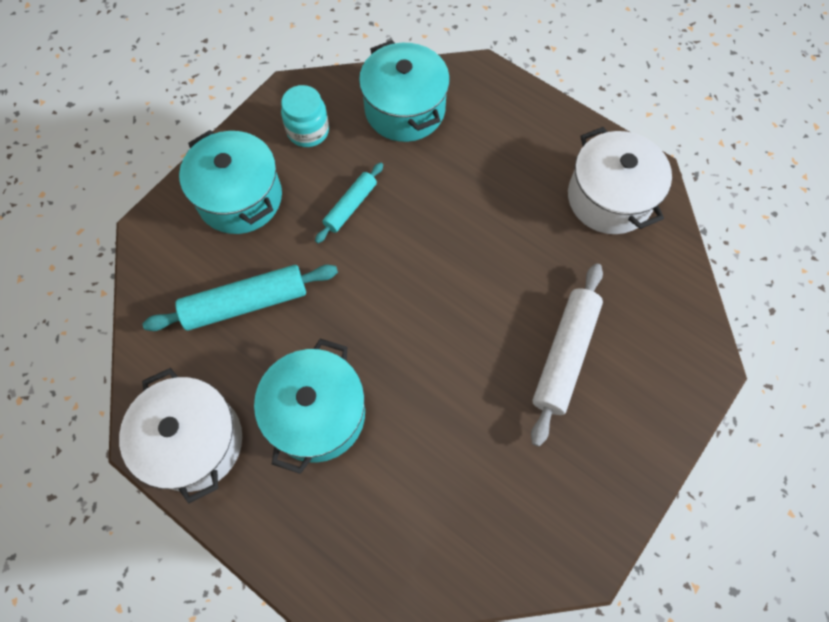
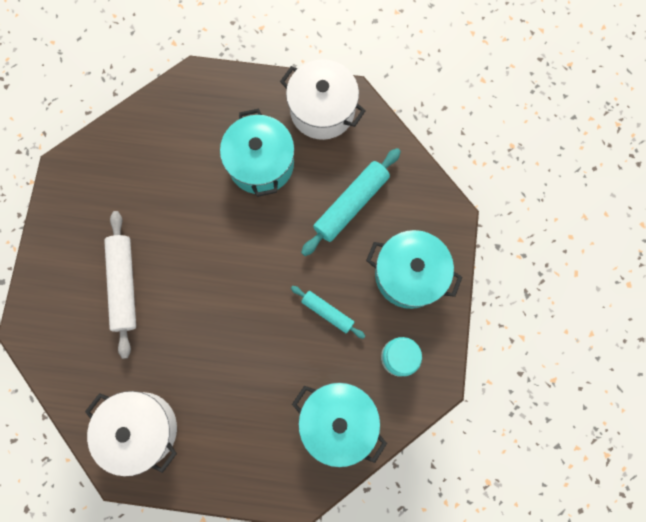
camera: 150 degrees right, 10 degrees up
turquoise rolling pin [315,162,383,243] -> turquoise rolling pin turned 60 degrees counterclockwise [291,286,365,339]

